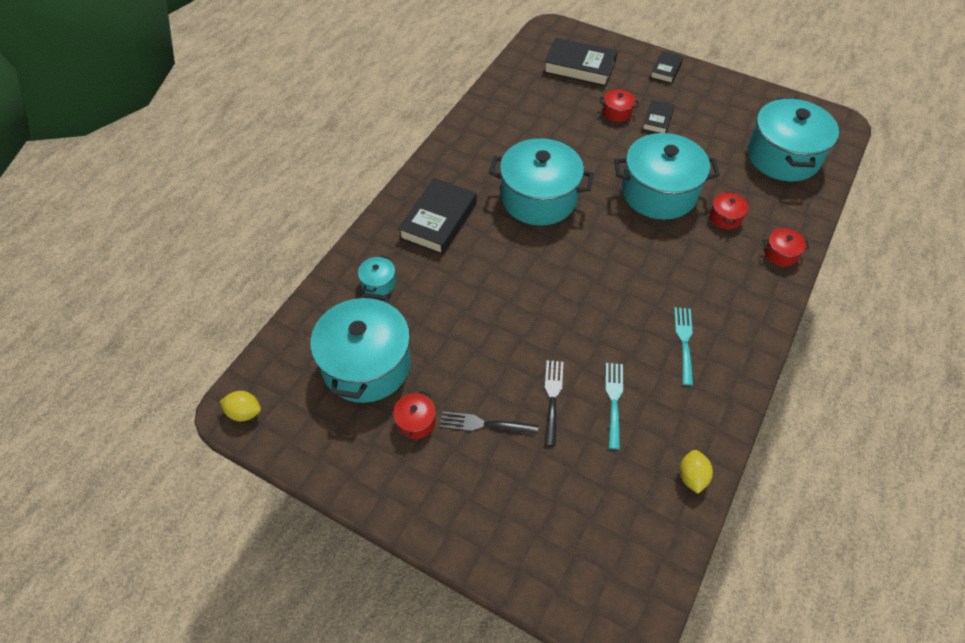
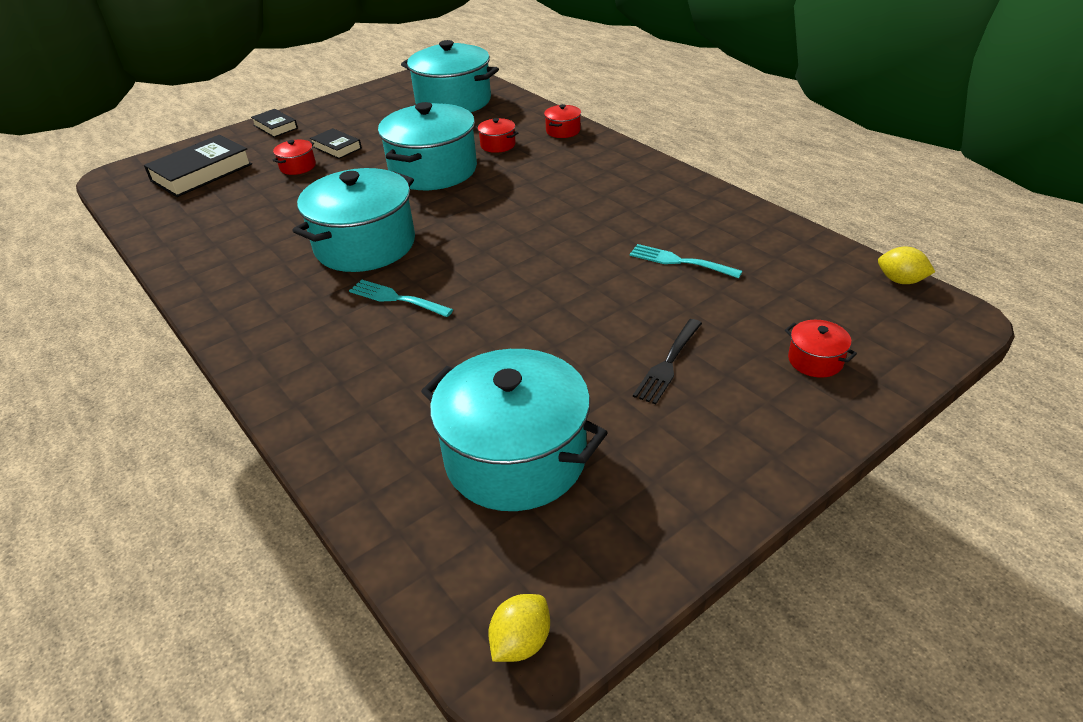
camera: 65 degrees left, 15 degrees down
turquoise pot [358,255,396,295] -> none
red pot [393,391,436,439] -> red pot moved to [785,320,857,378]
black book [398,178,477,255] -> none
black fork [544,360,563,447] -> none
turquoise fork [674,307,693,386] -> turquoise fork moved to [349,280,453,317]
yellow lemon [680,450,713,494] -> yellow lemon moved to [878,247,935,284]

